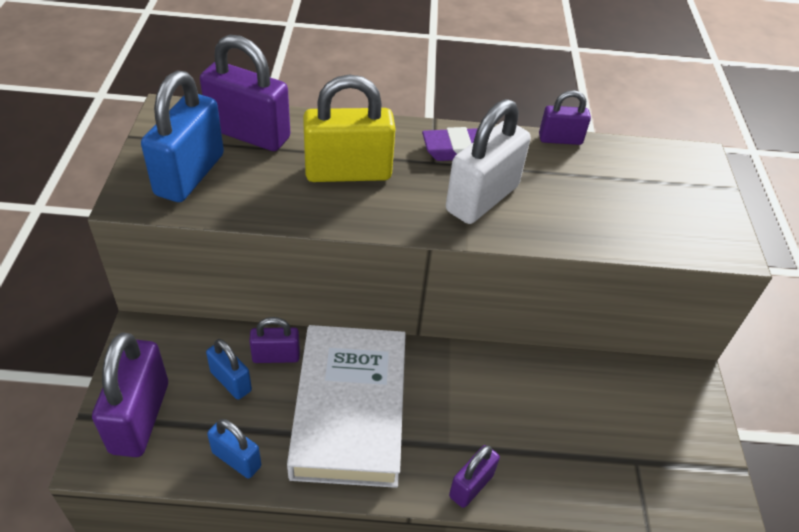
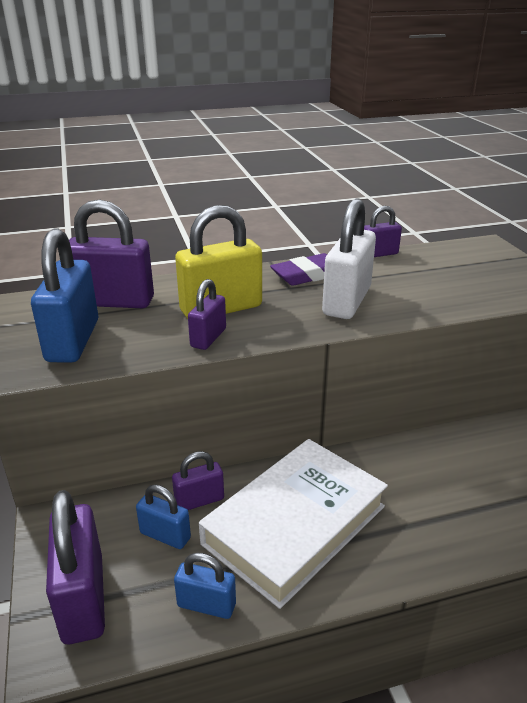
camera: 15 degrees left, 15 degrees down
white book [287,325,406,488] -> white book turned 60 degrees clockwise [199,439,388,609]
purple padlock [449,445,500,508] -> purple padlock moved to [188,279,226,350]

